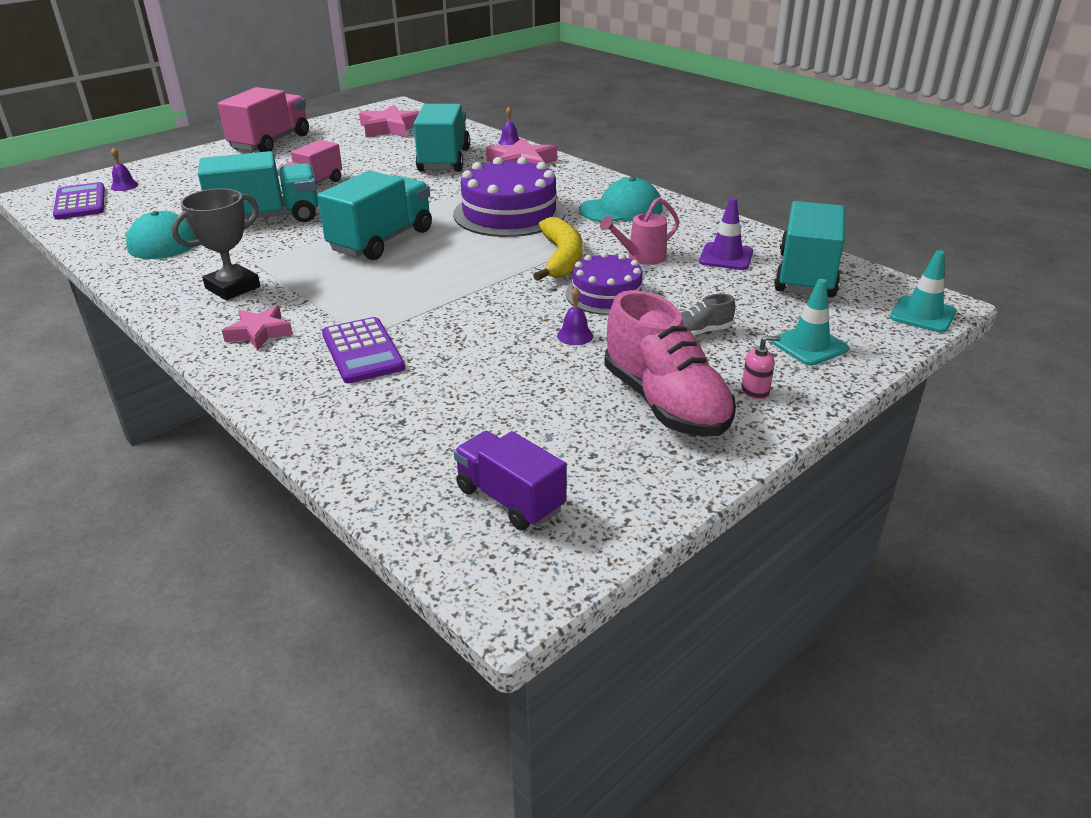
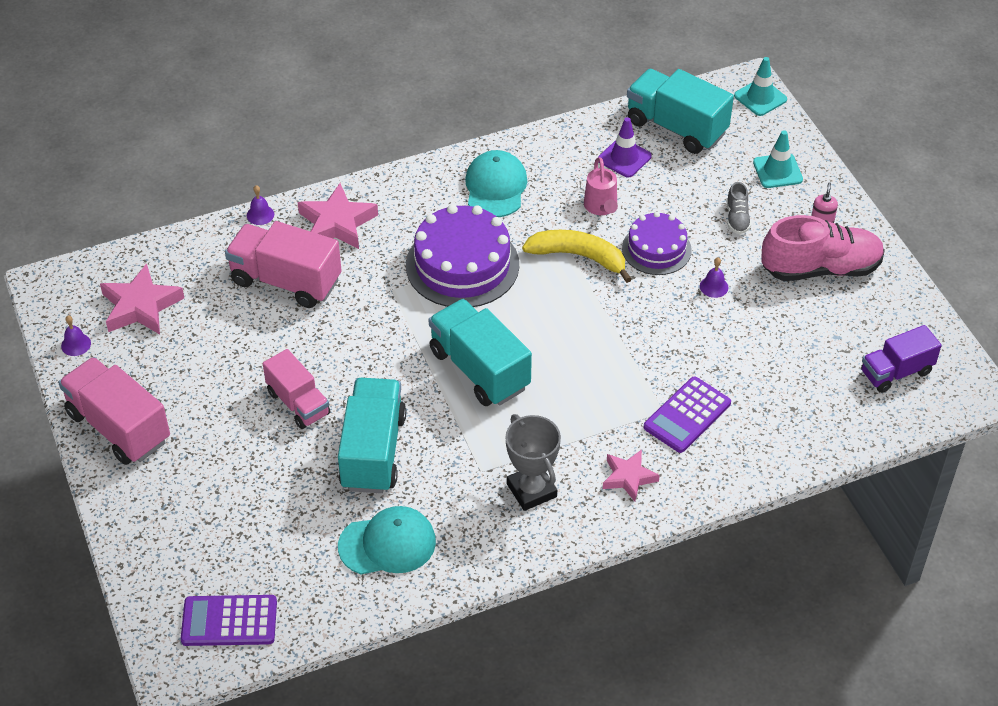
camera: 70 degrees left, 15 degrees up
purple bell [111,148,139,191] -> purple bell moved to [61,315,91,356]
purple calculator [322,317,405,383] -> purple calculator turned 135 degrees clockwise [644,377,731,453]
turquoise truck [414,104,470,172] -> pink truck [225,221,342,308]

